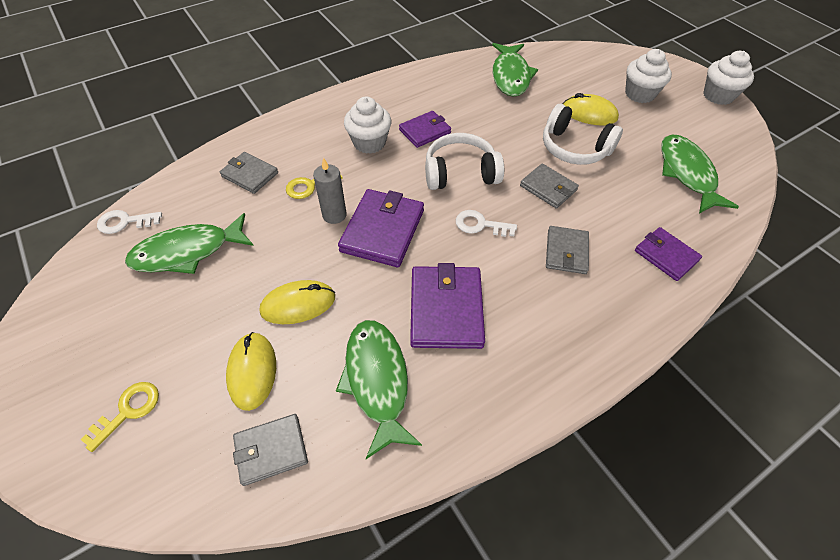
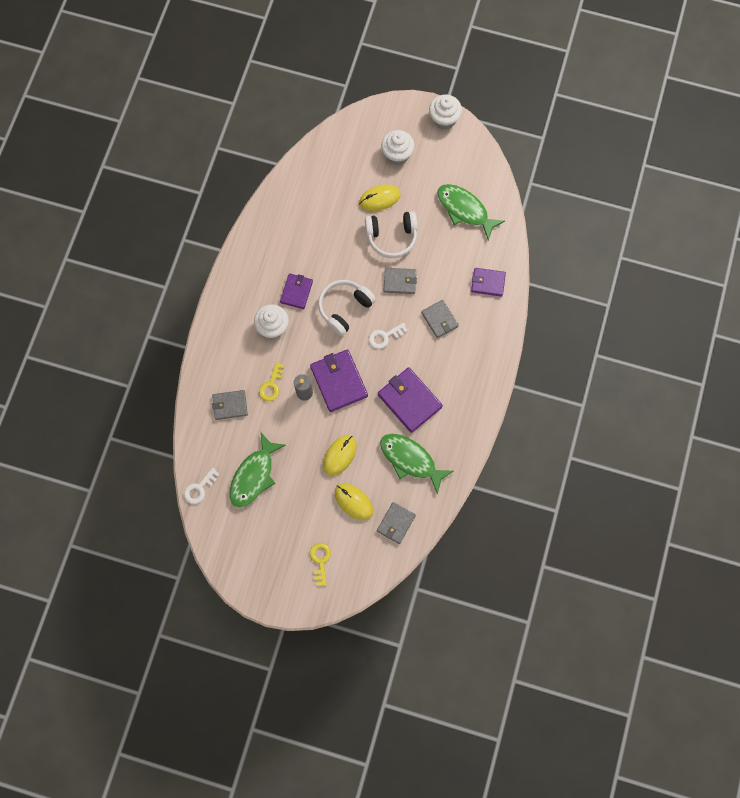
camera: 40 degrees left, 20 degrees up
green fish [492,43,538,97] -> none

